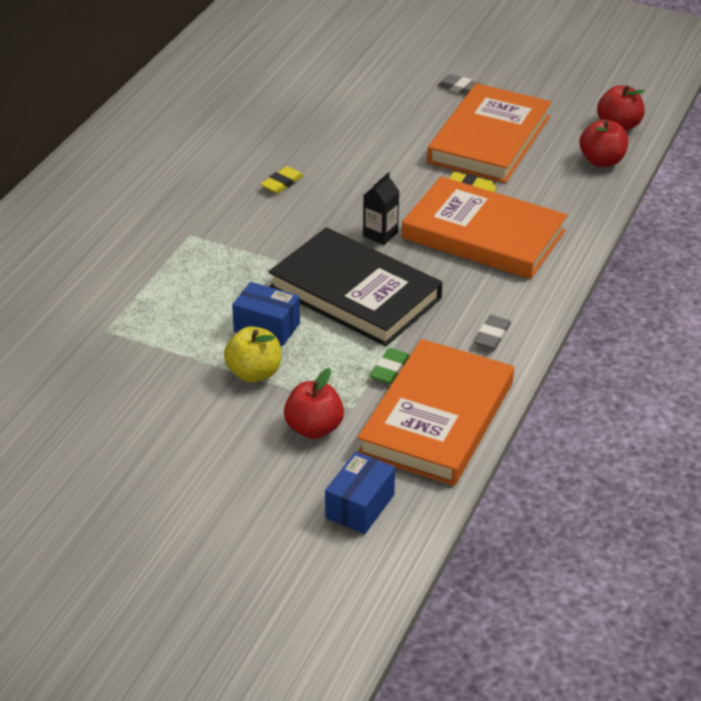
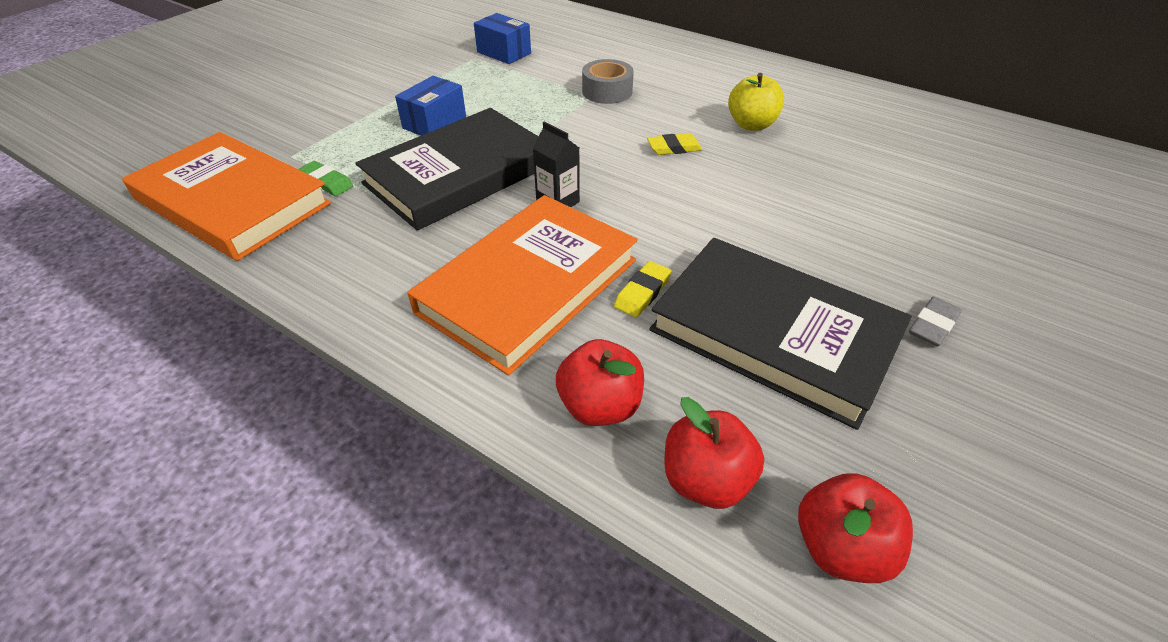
camera: 100 degrees right, 5 degrees up
yellow apple [224,327,281,382] -> yellow apple moved to [728,73,784,131]
yellow eraser [260,166,304,194] -> yellow eraser turned 60 degrees counterclockwise [647,133,702,155]
red apple [284,368,344,439] -> red apple moved to [556,339,644,426]
blue box [325,451,395,534] -> blue box moved to [474,13,531,64]
orange book [427,83,551,183] -> black book [649,238,912,430]
grey eraser [474,315,511,350] -> none
none -> grey tape [582,59,634,104]

